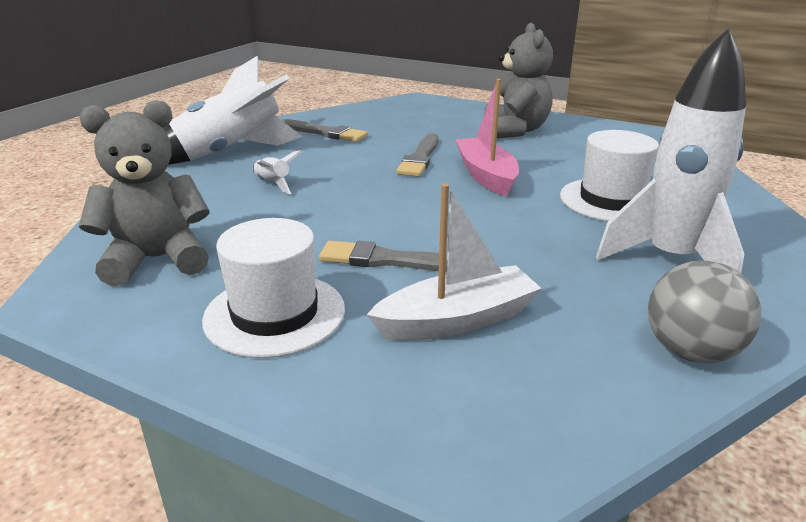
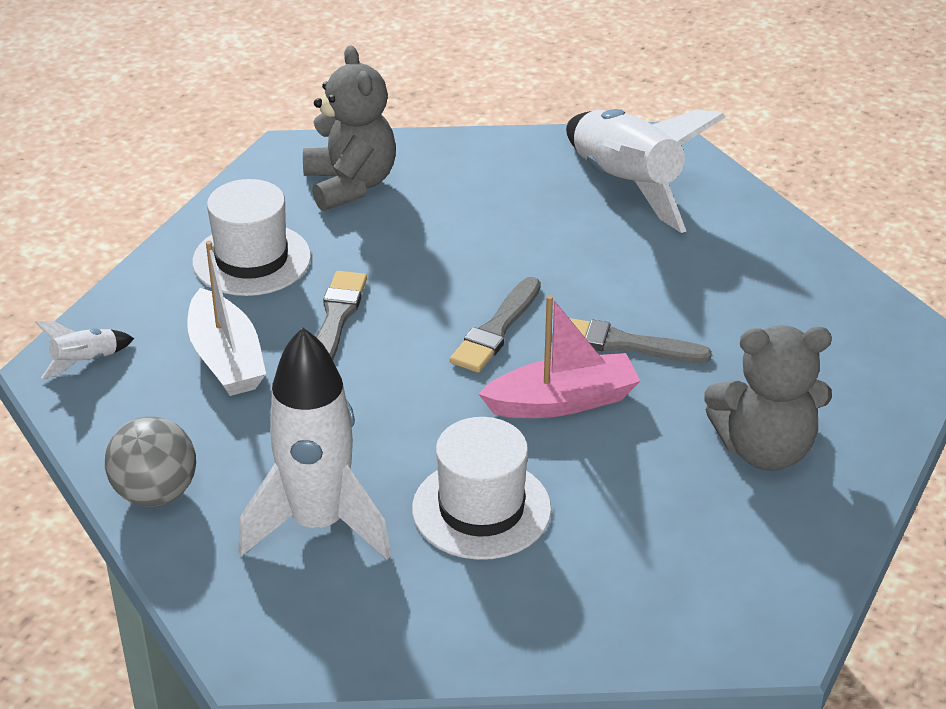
camera: 90 degrees right, 10 degrees up
white rocket [253,150,302,194] -> white rocket moved to [35,321,134,379]
grey brush [282,119,368,142] -> grey brush moved to [450,277,541,373]

